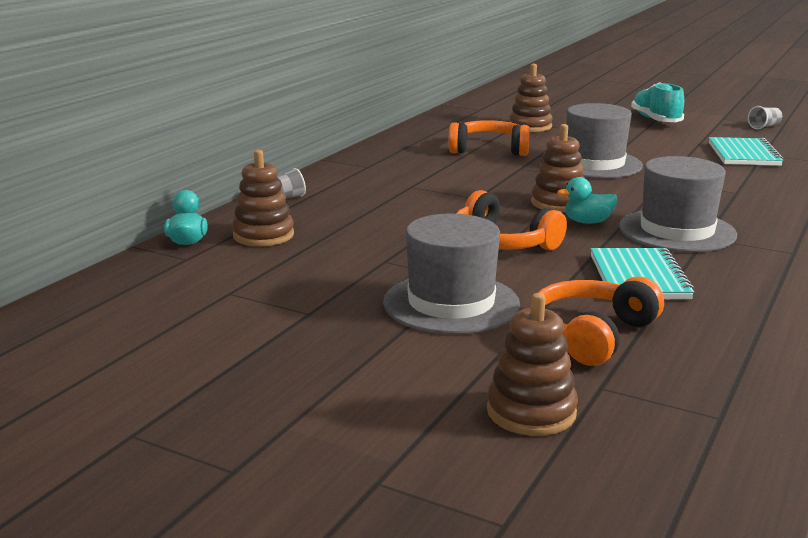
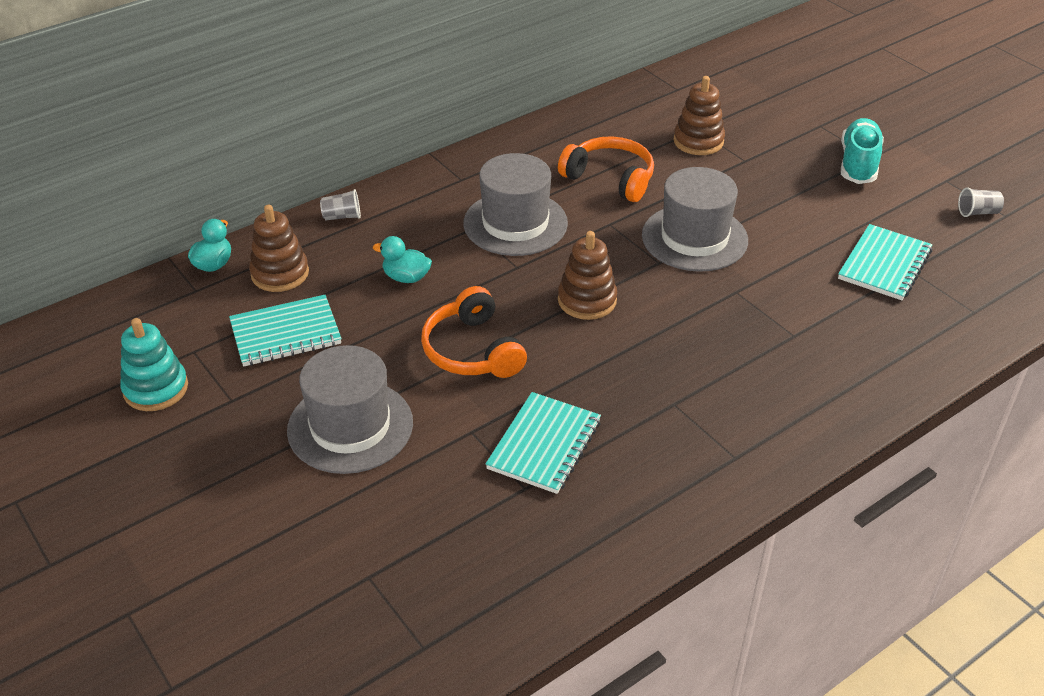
camera: 25 degrees right, 20 degrees up
brown stacking toy [487,293,578,436] -> none
orange headphones [538,276,664,366] -> none
turquoise duck [557,177,618,224] -> turquoise duck moved to [373,236,432,283]
grey hat [619,156,737,252] -> grey hat moved to [463,153,568,256]
none -> turquoise stacking toy [120,318,188,411]
none -> turquoise notebook [229,295,342,367]

